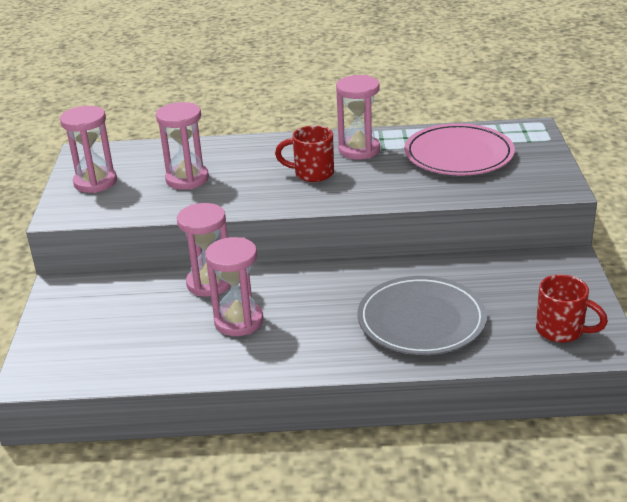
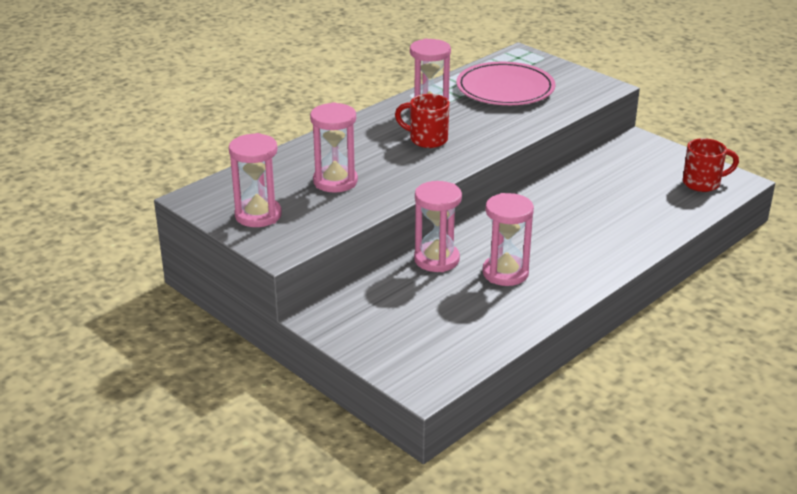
camera: 45 degrees left, 0 degrees up
red mug [275,125,334,182] -> red mug turned 60 degrees clockwise [395,94,450,148]
grey plate [357,276,487,355] -> none

